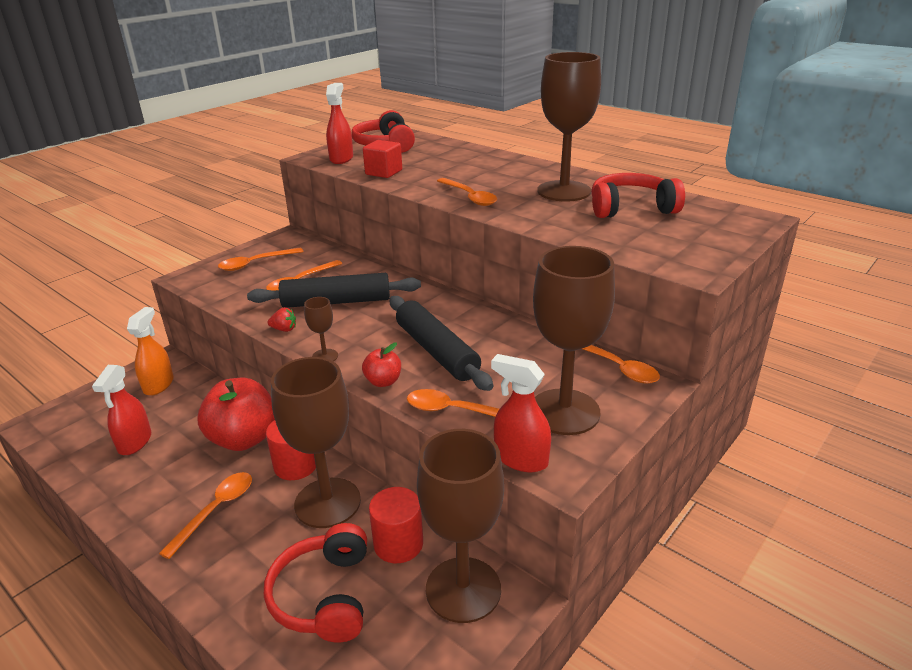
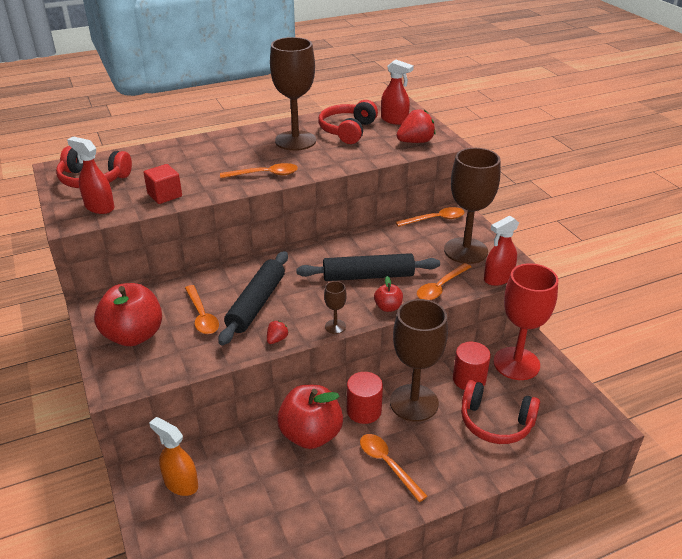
camera: 65 degrees left, 5 degrees up
red spray bottle [92,365,151,455] -> red spray bottle moved to [381,60,414,125]
orange spoon [218,248,303,271] -> red apple [94,283,162,346]
brown goblet [417,429,504,623] -> red goblet [493,263,558,380]
none -> red strawberry [396,109,435,143]

